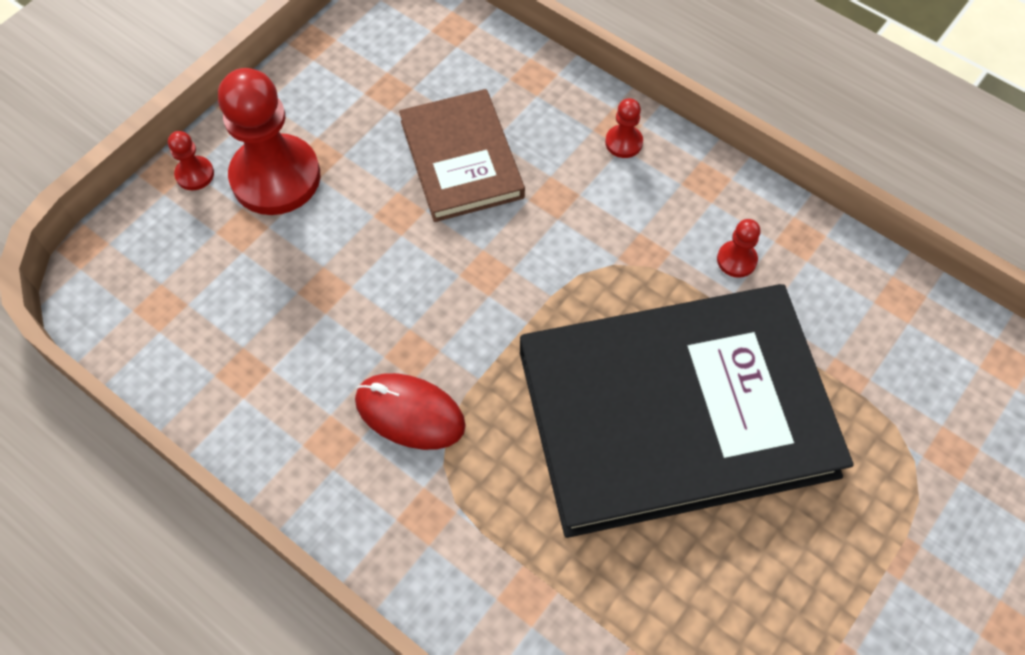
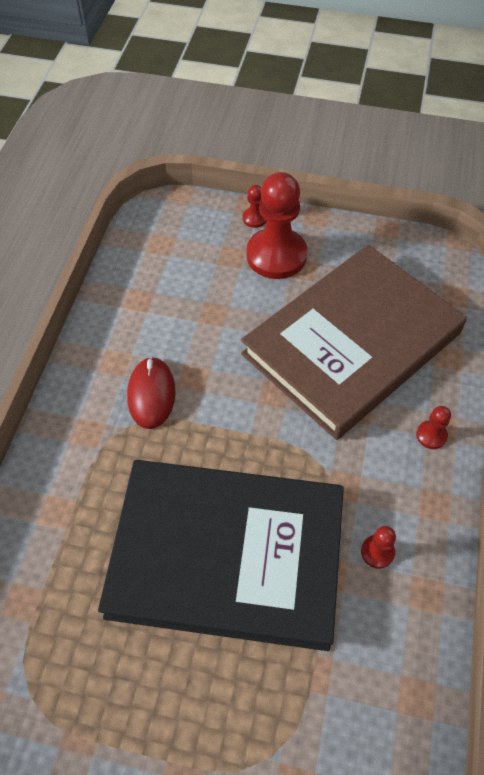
camera: 65 degrees right, 5 degrees down
brown book [399,89,525,222] -> brown book [241,244,467,440], size x1.91
black book [520,284,854,538] -> black book turned 45 degrees counterclockwise [98,460,344,651]

